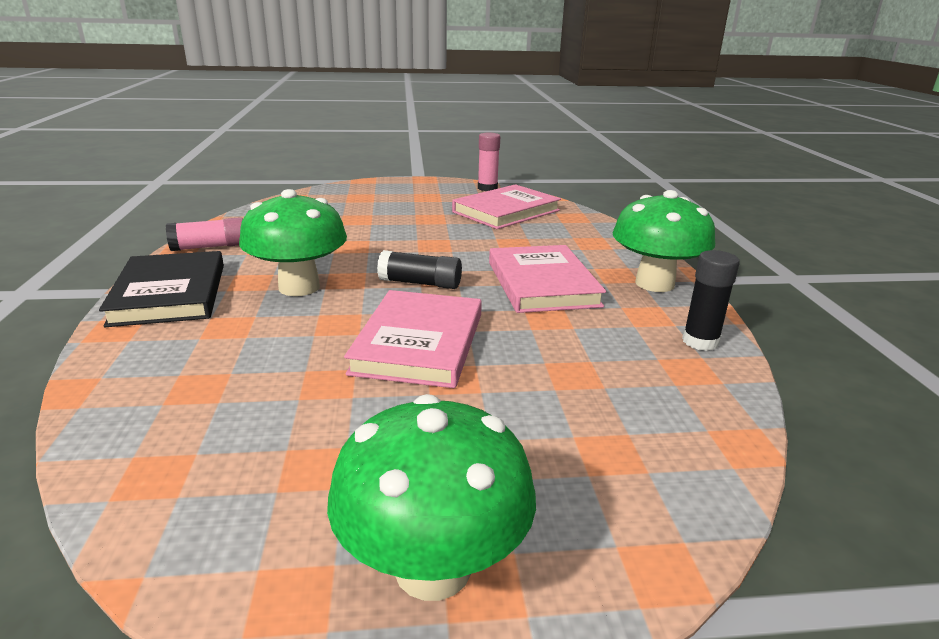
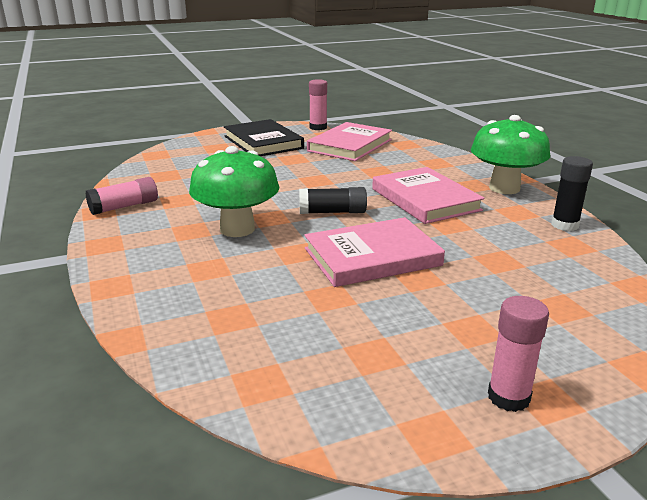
camera: 15 degrees left, 0 degrees up
black book [99,251,224,327] -> black book moved to [224,119,304,156]
green mushroom [327,394,536,601] -> pink glue stick [488,296,549,412]
pink book [344,290,482,388] -> pink book turned 75 degrees clockwise [305,217,445,287]

